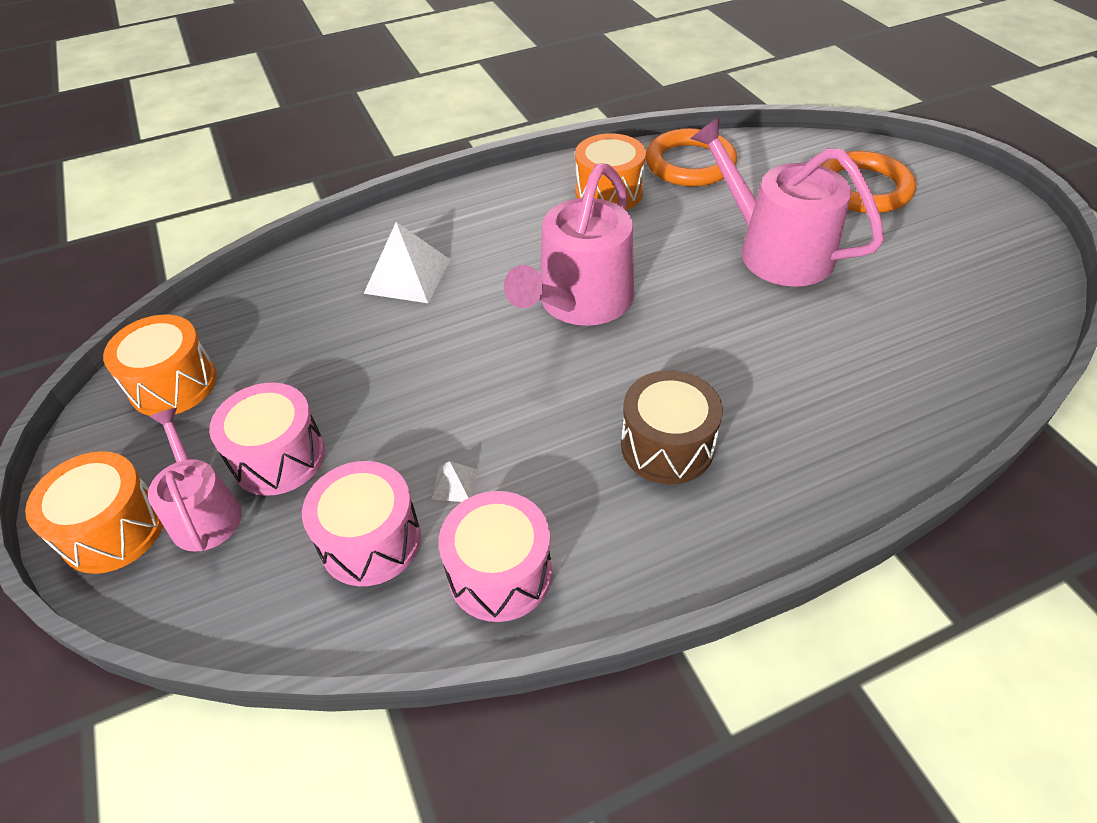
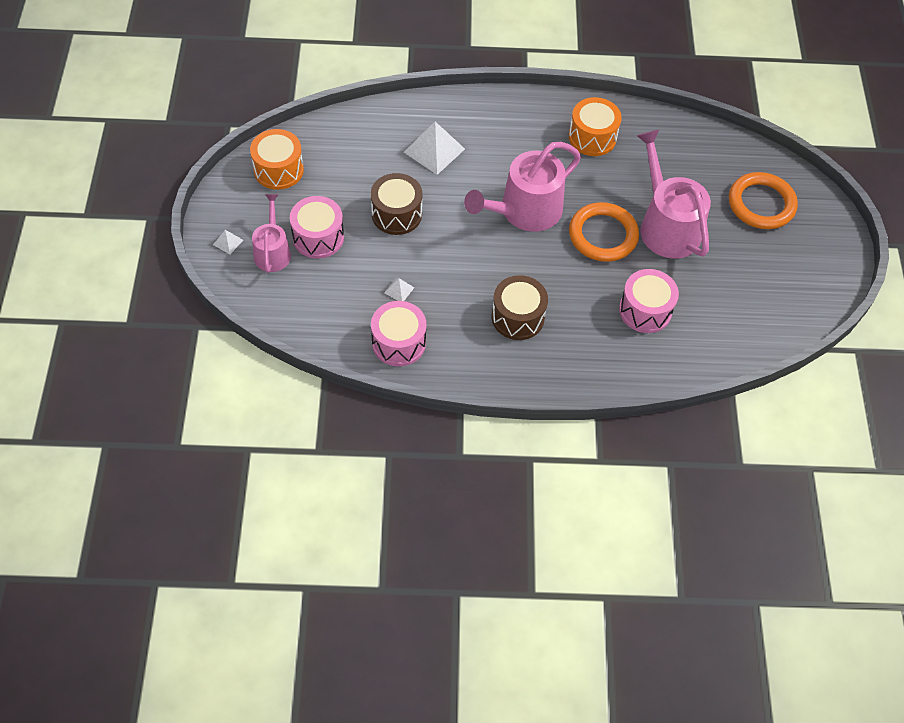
camera: 20 degrees right, 10 degrees up
orange drum [25,451,163,574] -> white pyramid [213,230,243,254]
pink drum [302,461,421,586] -> pink drum moved to [619,269,679,333]
orange ring [646,128,737,187] -> orange ring moved to [569,202,639,262]
none -> brown drum [371,173,422,235]

